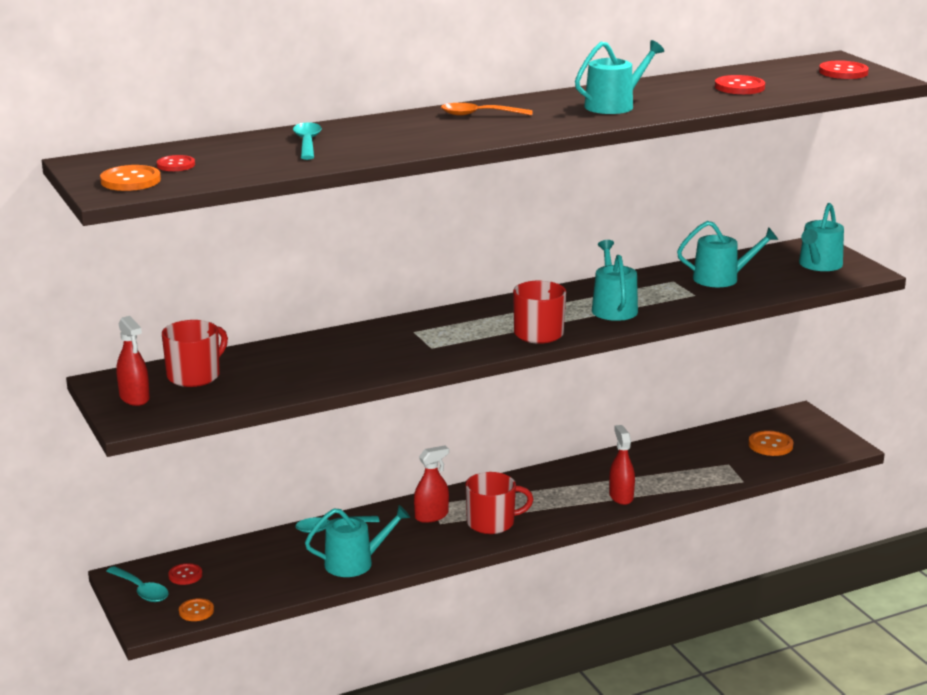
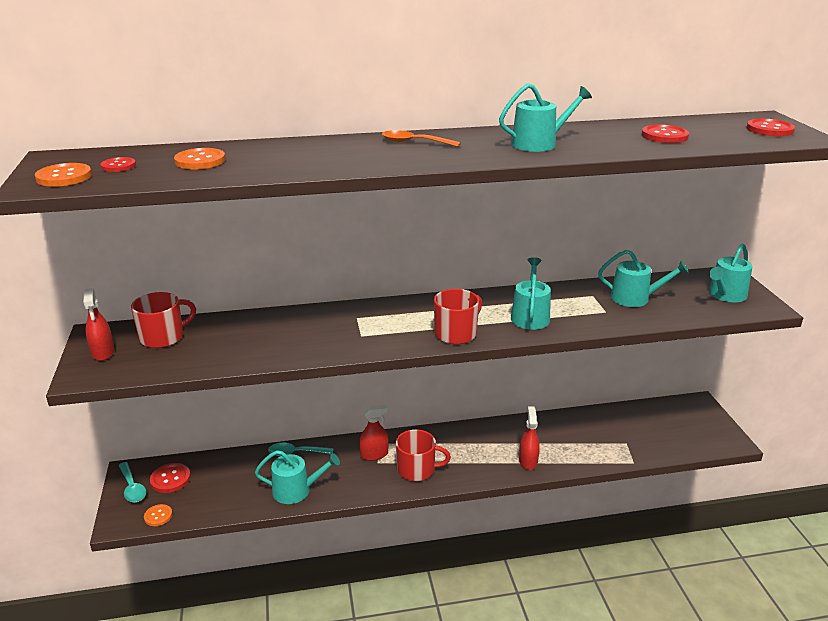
camera: 15 degrees right, 5 degrees up
red button [168,563,202,585] -> red button [150,463,191,493], size x1.52
turquoise spoon [293,122,322,160] -> none
orange button [748,430,793,456] -> orange button moved to [174,148,225,169]

